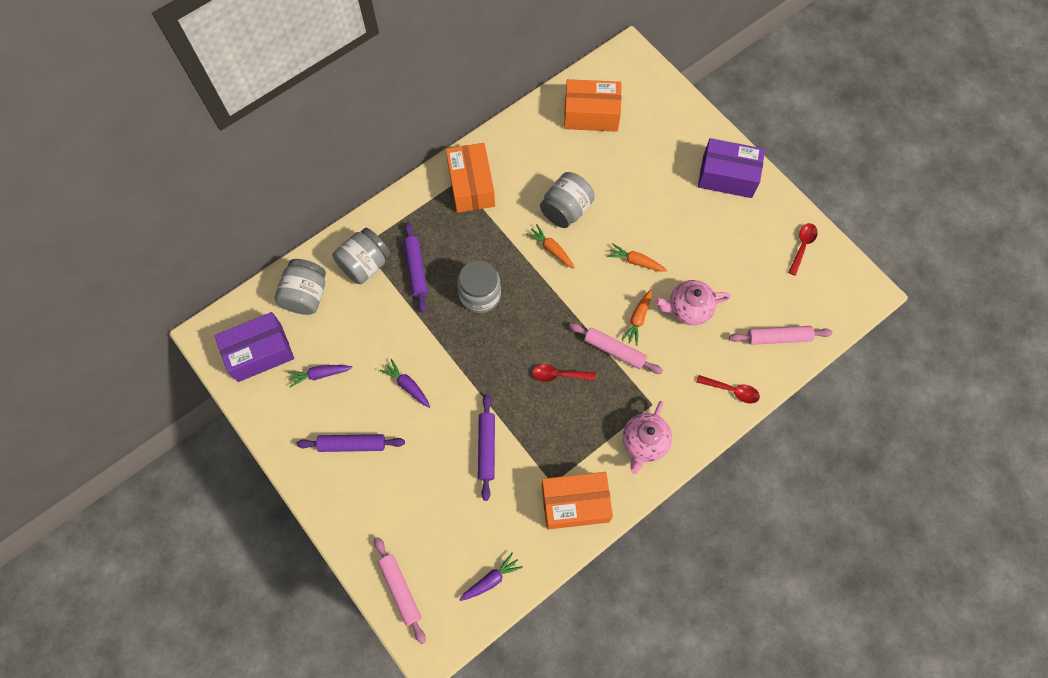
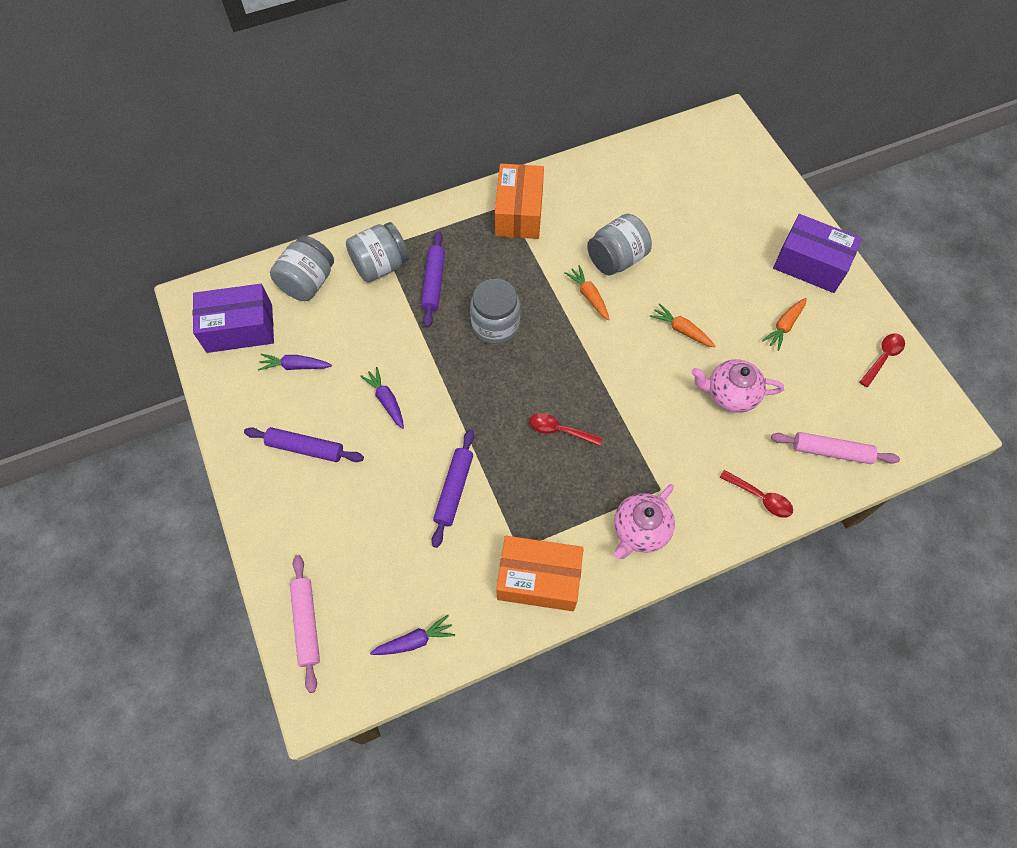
camera: 15 degrees right, 5 degrees down
orange box [564,79,622,132] -> none
pink rolling pin [569,323,663,374] -> none
orange carrot [621,289,652,346] -> orange carrot moved to [762,298,807,351]

